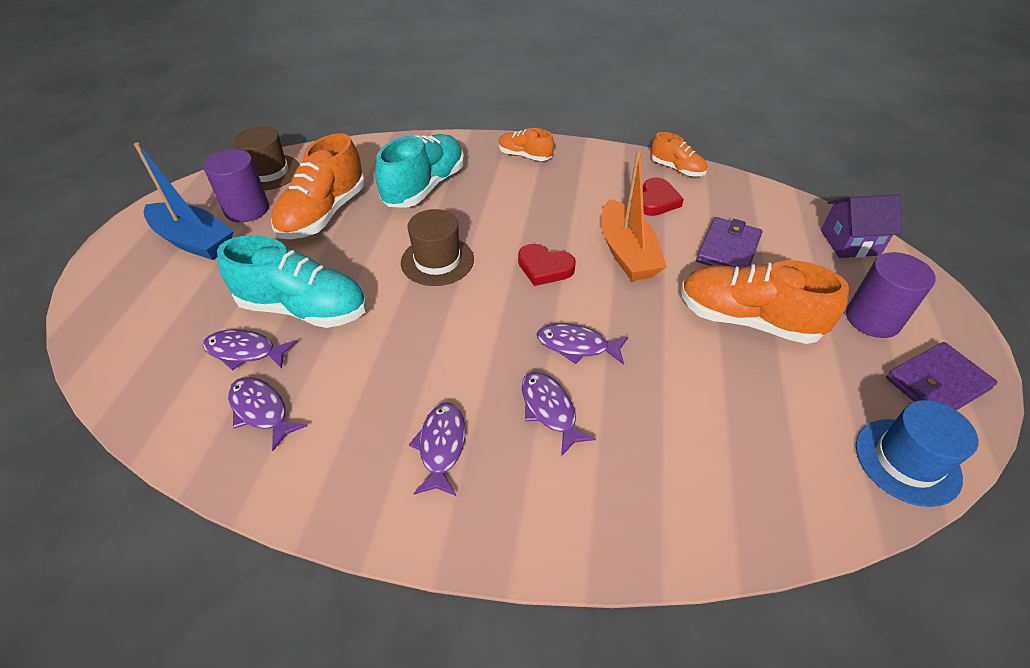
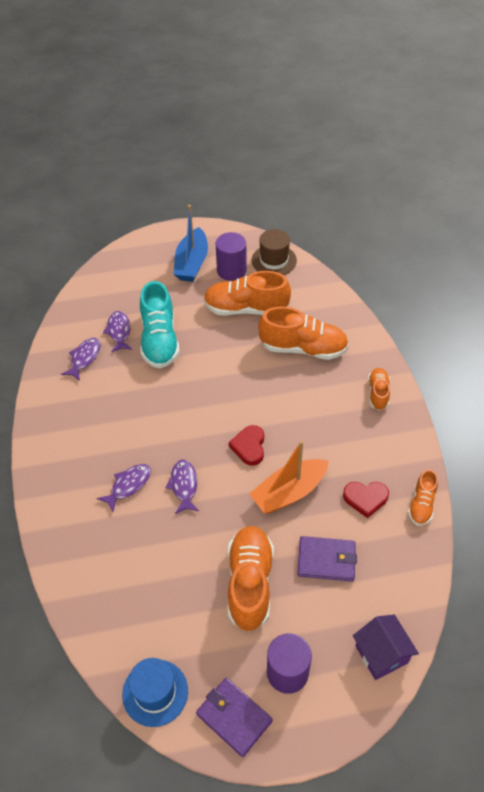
camera: 70 degrees right, 5 degrees up
turquoise shoe [375,134,464,208] -> orange shoe [258,307,349,360]
brown hat [401,209,474,286] -> none
purple fish [409,402,465,496] -> none

